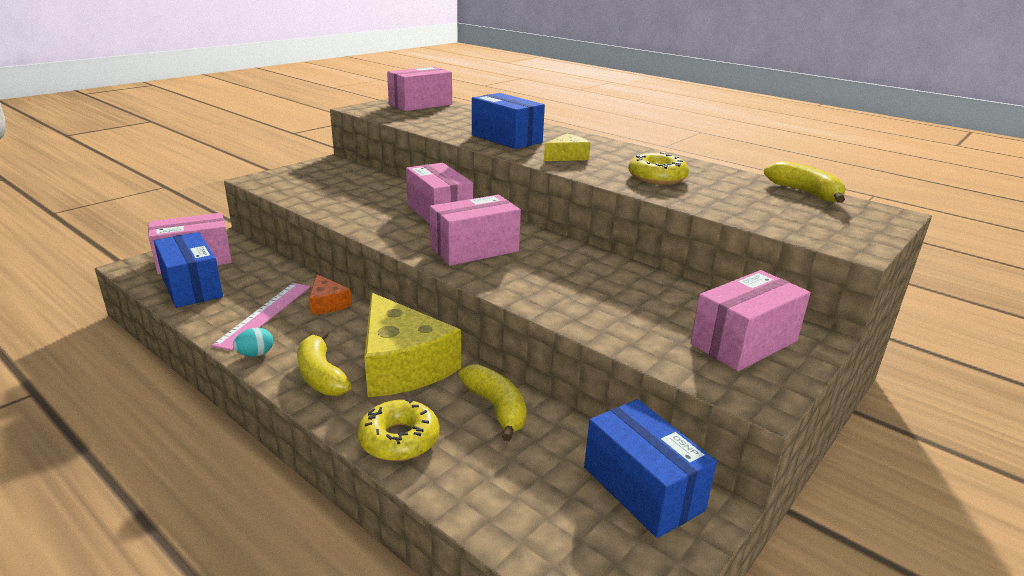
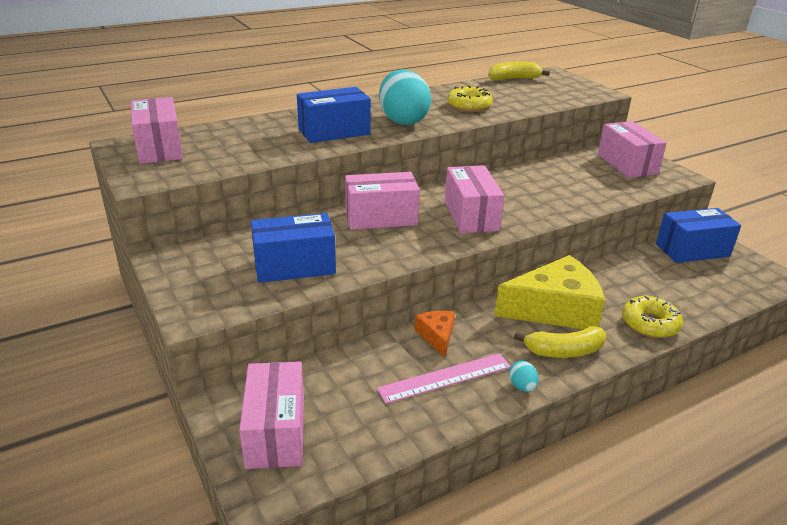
camera: 70 degrees left, 5 degrees up
blue box [154,232,223,308] -> blue box moved to [251,213,336,283]
pink ruler [212,283,310,351] -> pink ruler turned 60 degrees counterclockwise [377,353,511,404]
orange cheese [309,274,352,315] -> orange cheese turned 90 degrees counterclockwise [415,311,455,358]
yellow banana [458,364,526,441] -> none
yellow cheese [544,134,591,161] -> turquoise egg [379,70,431,125]

